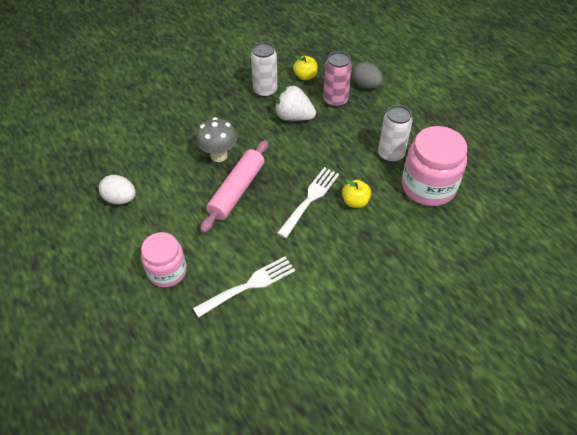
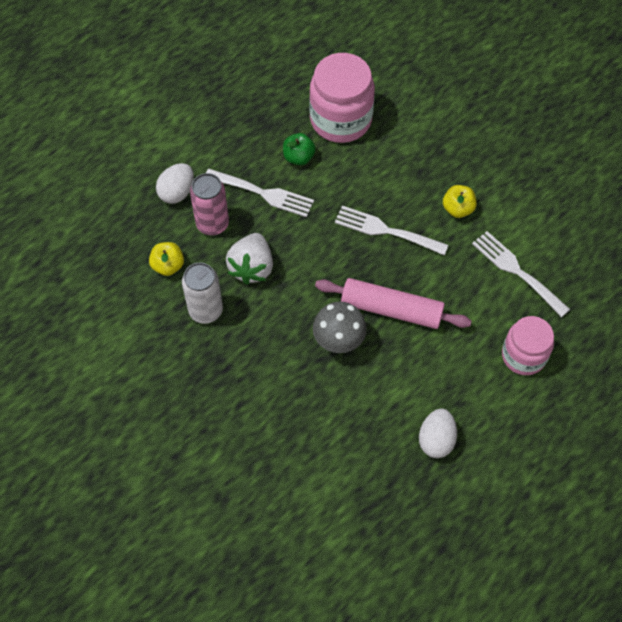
camera: 100 degrees left, 10 degrees up
yellow apple [342,179,371,208] -> yellow apple moved to [443,185,477,218]
grey egg [352,62,383,89] -> white egg [156,163,194,204]
white can [378,105,413,163] -> green apple [283,133,316,165]
none -> white fork [206,169,314,217]

